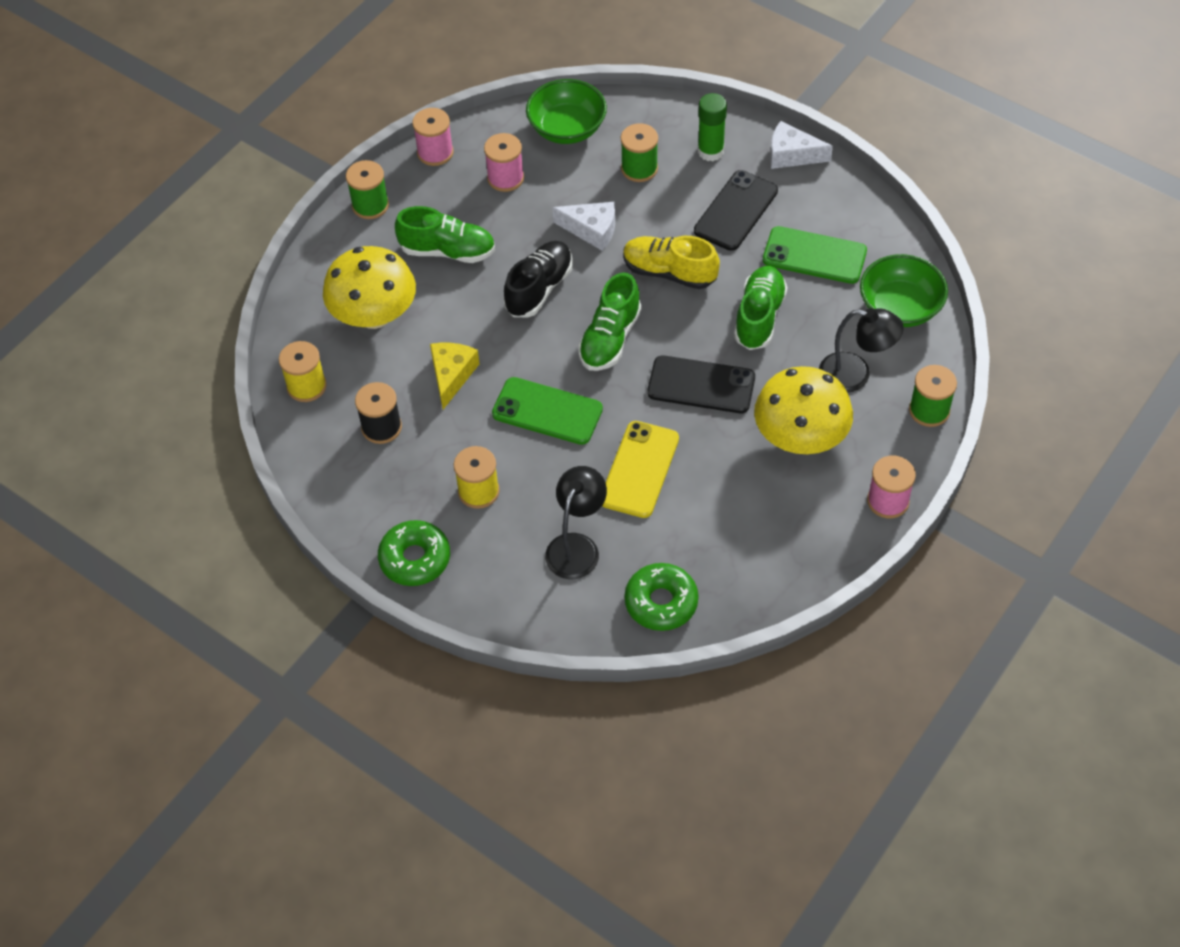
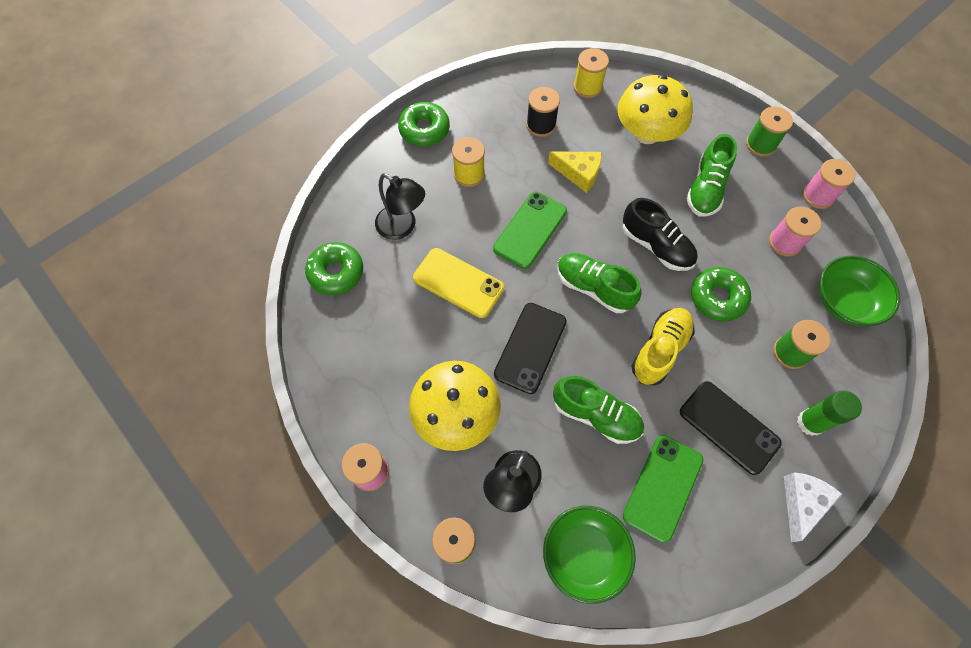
camera: 100 degrees right, 10 degrees up
white cheese [552,202,615,251] -> green donut [691,267,751,322]

